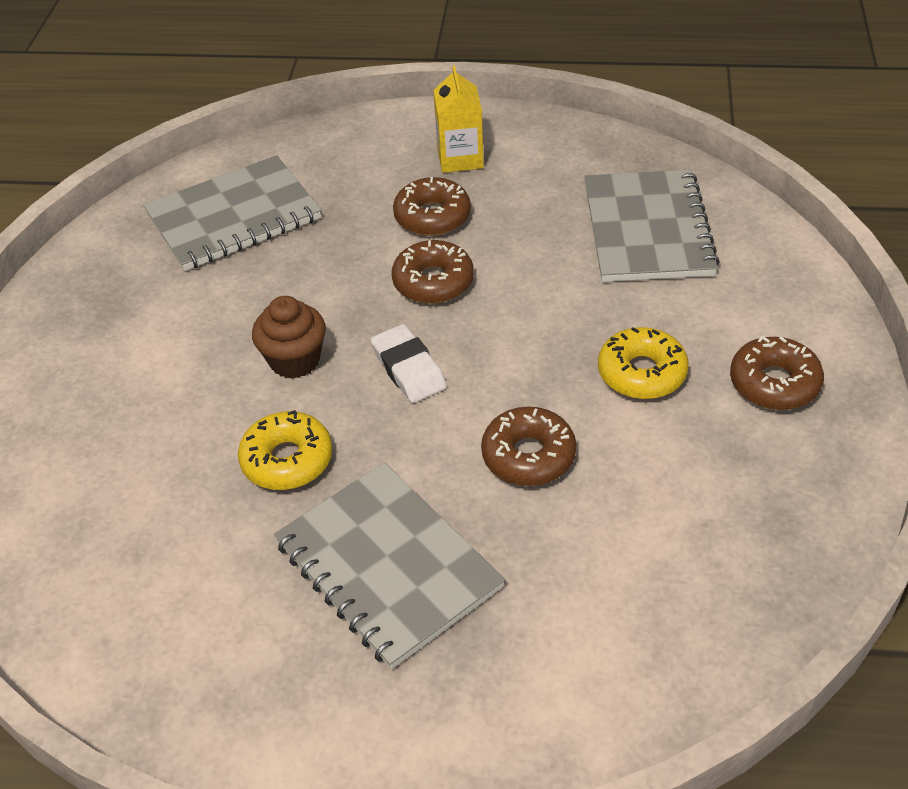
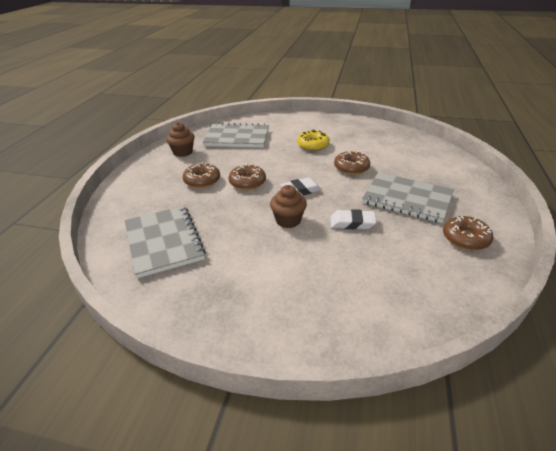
camera: 85 degrees left, 10 degrees down
yellow donut [238,410,333,490] -> white eraser [331,209,377,229]
grey notebook [274,462,505,669] -> grey notebook turned 60 degrees clockwise [362,172,454,223]
yellow carton [433,65,484,173] -> none
brown donut [730,336,824,410] -> brown donut moved to [443,216,494,250]
none -> brown cupcake [166,122,195,157]

